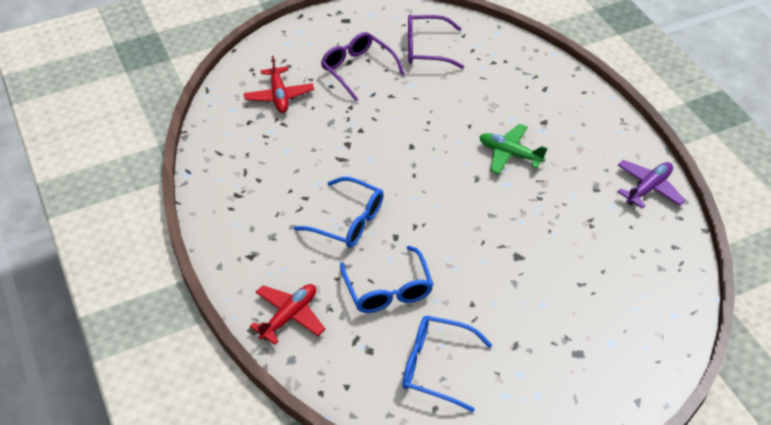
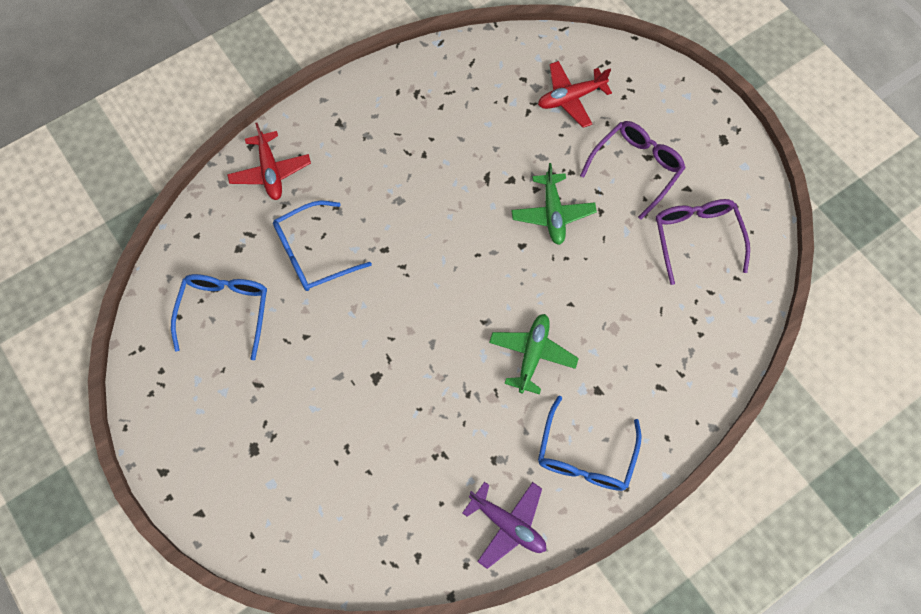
camera: 80 degrees right, 20 degrees up
red plane [250,284,325,345] -> red plane turned 45 degrees clockwise [227,123,311,200]
blue glasses [294,177,383,248] -> blue glasses moved to [538,395,642,491]
none -> green plane [511,163,597,245]

